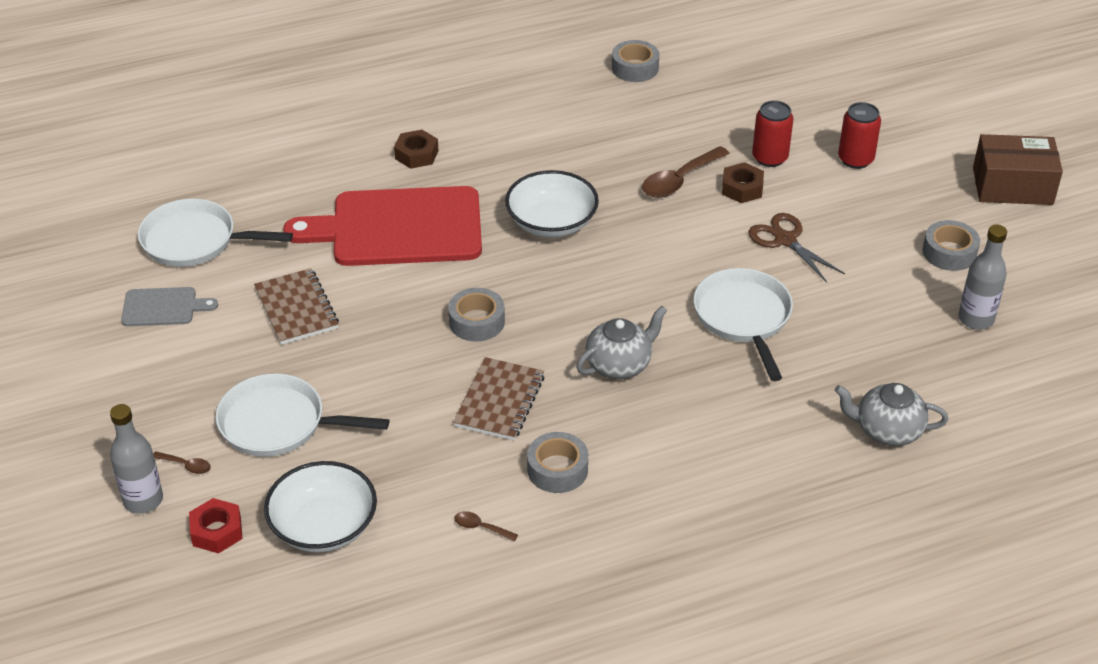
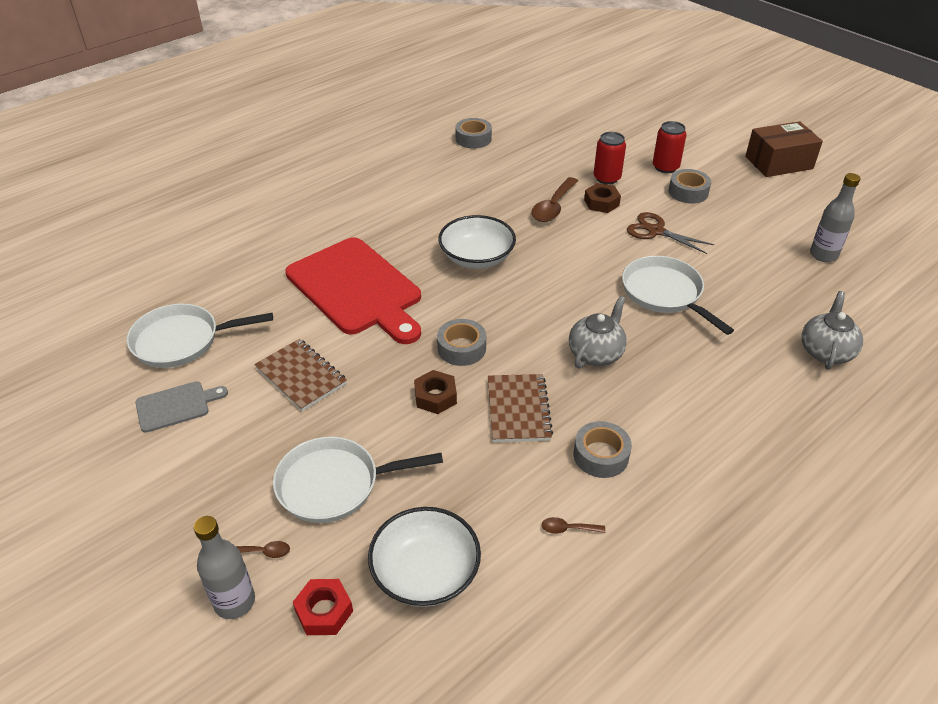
camera: 20 degrees left, 0 degrees up
red cutting board [283,186,482,266] -> red cutting board turned 105 degrees counterclockwise [285,237,421,344]
brown nut [394,130,438,169] -> brown nut moved to [414,370,457,414]
grey teapot [834,383,948,446] -> grey teapot turned 120 degrees clockwise [802,291,863,370]
grey tape [923,220,980,271] -> grey tape moved to [669,169,711,204]

